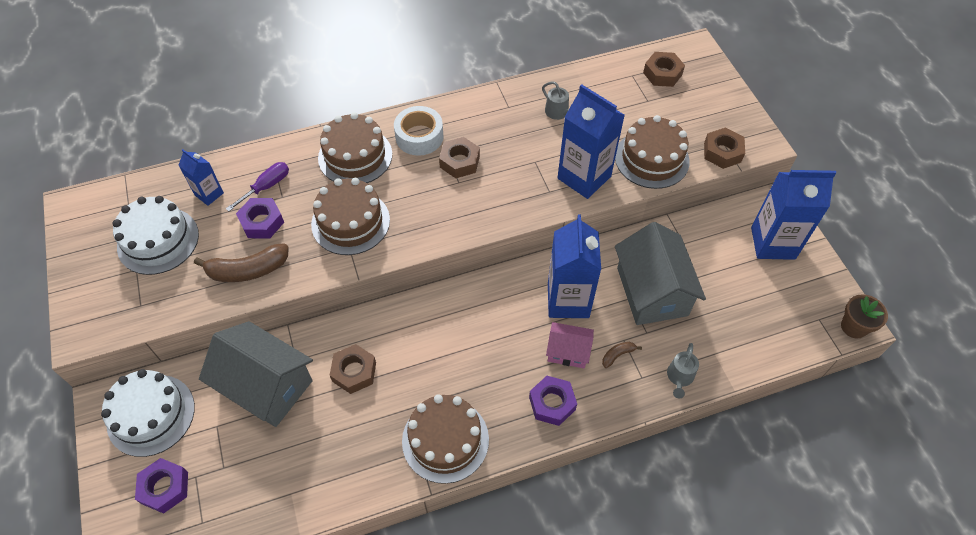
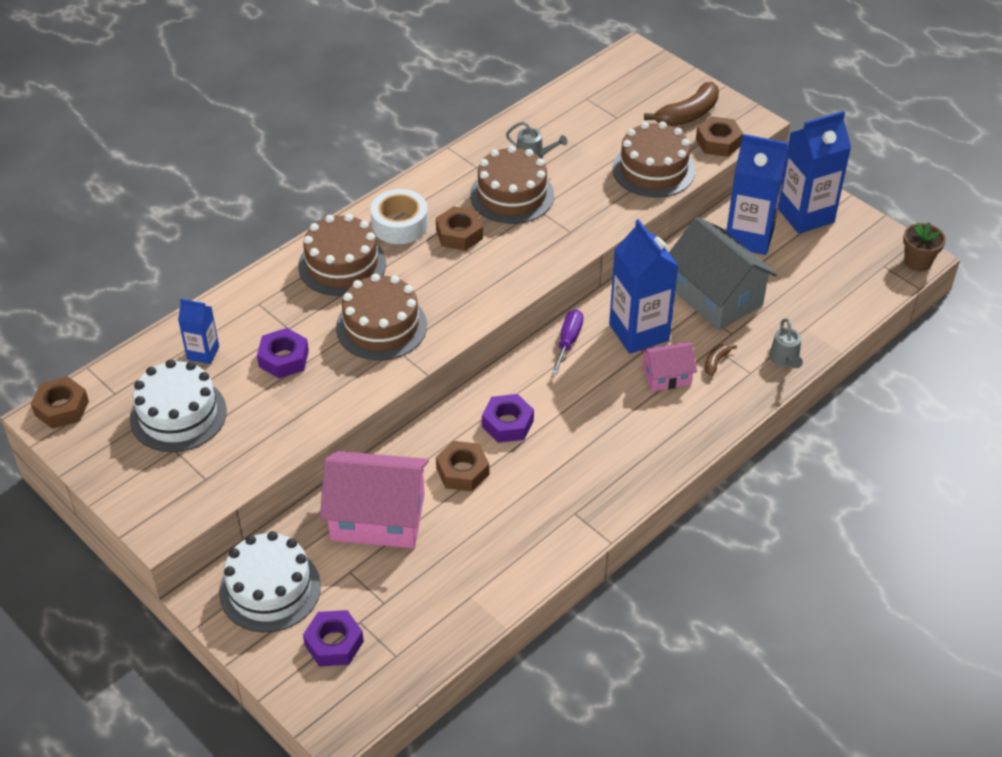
camera: 25 degrees left, 10 degrees down
brown banana [194,243,289,282] -> brown banana moved to [644,82,719,126]
grey house [199,321,313,427] -> pink house [320,451,429,548]
purple screwdriver [226,162,289,211] -> purple screwdriver moved to [552,309,584,375]
brown cake [402,394,489,484] -> brown cake moved to [470,145,554,224]
purple nut [529,376,577,426] -> purple nut moved to [482,394,534,443]
blue carton [558,84,625,199] -> blue carton moved to [726,134,788,255]
brown nut [643,52,685,87] -> brown nut moved to [31,376,89,429]

